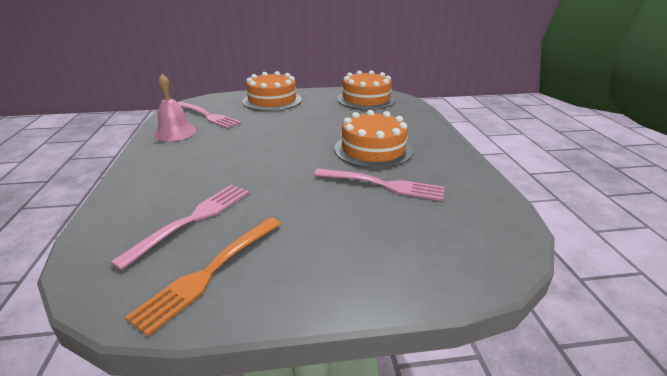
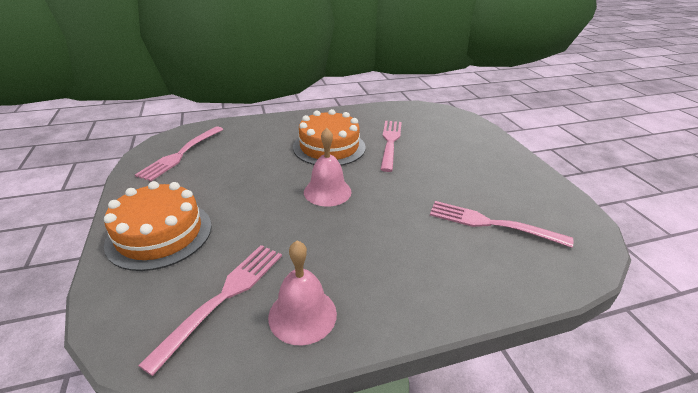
camera: 100 degrees left, 5 degrees up
orange fork [125,218,281,336] -> none
orange cake [337,70,396,110] -> pink fork [135,126,224,181]
none -> pink bell [304,128,351,207]

